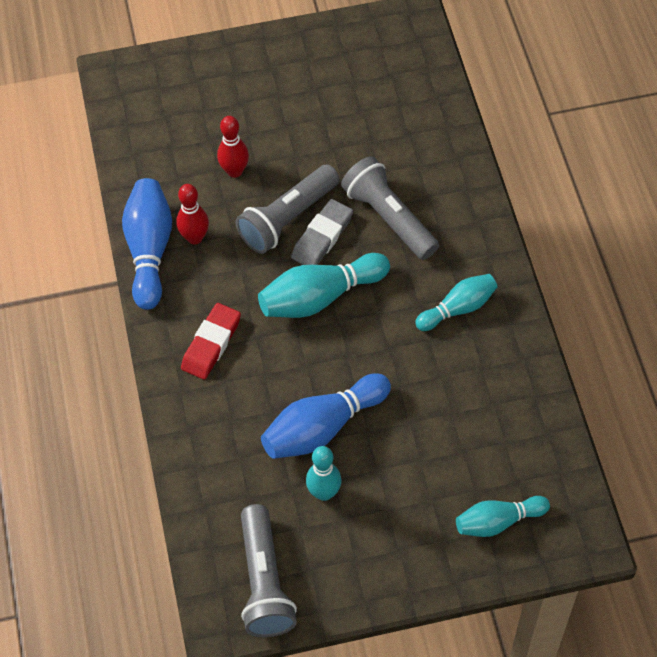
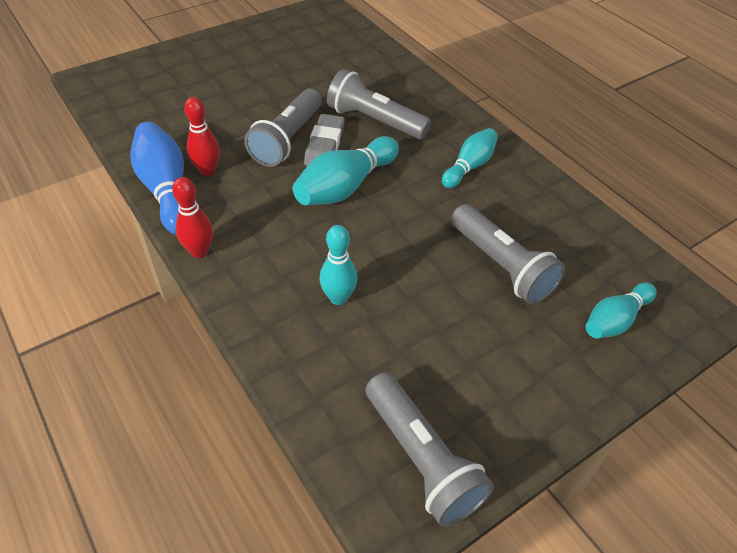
camera: 25 degrees left, 10 degrees down
red eraser [181,303,241,379] -> none
red bowling pin [217,116,249,178] -> red bowling pin moved to [172,177,213,258]
blue bowling pin [261,373,391,459] -> none
turquoise bowling pin [306,446,341,501] -> turquoise bowling pin moved to [319,225,357,305]
none -> grey flashlight [451,204,565,305]

